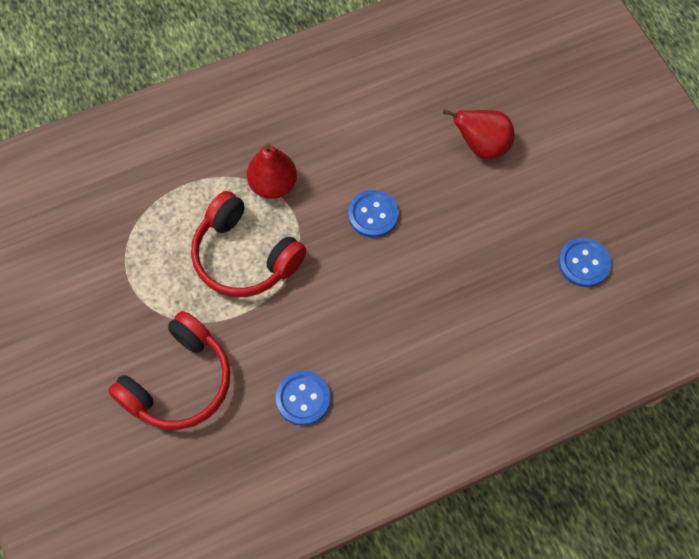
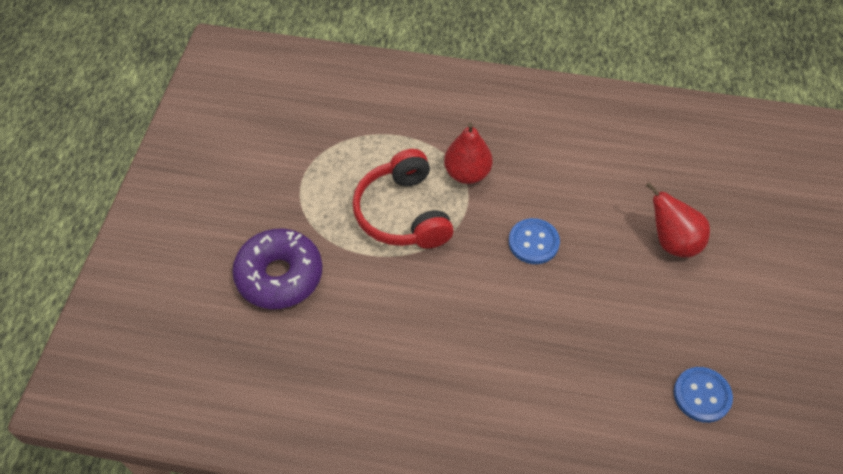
camera: 35 degrees right, 10 degrees down
red headphones [108,311,230,430] -> purple donut [232,229,322,309]
blue button [276,371,331,426] -> none

